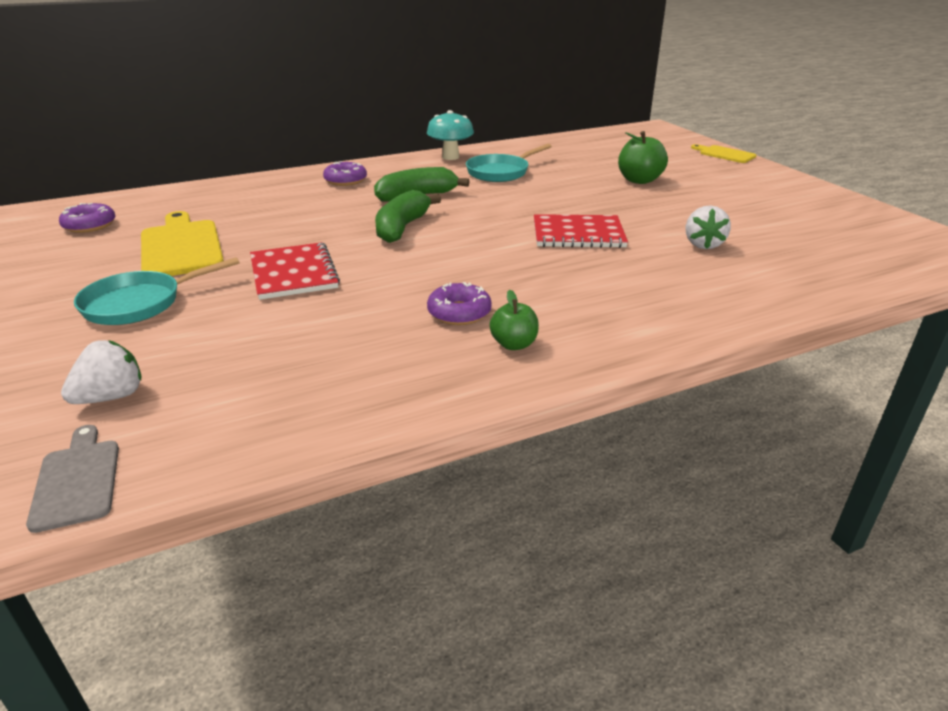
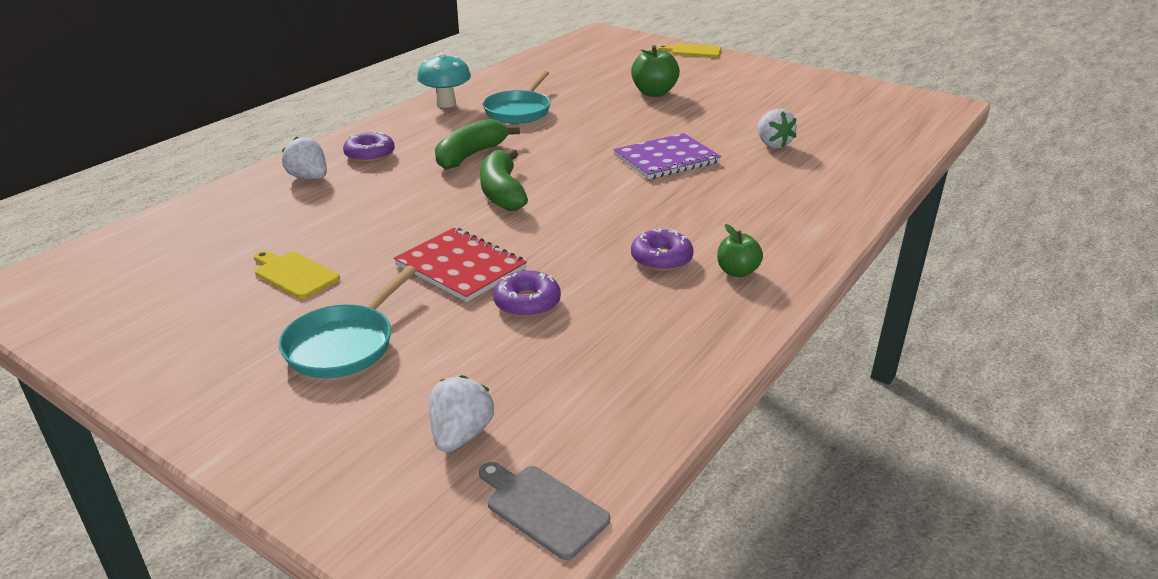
camera: 30 degrees left, 0 degrees up
purple donut [59,203,115,233] -> purple donut moved to [493,270,561,318]
yellow cutting board [141,211,224,276] -> yellow cutting board [254,251,340,299], size x0.58
red notebook [534,214,628,248] -> purple notebook [613,133,721,179]
none -> white strawberry [282,137,327,179]

